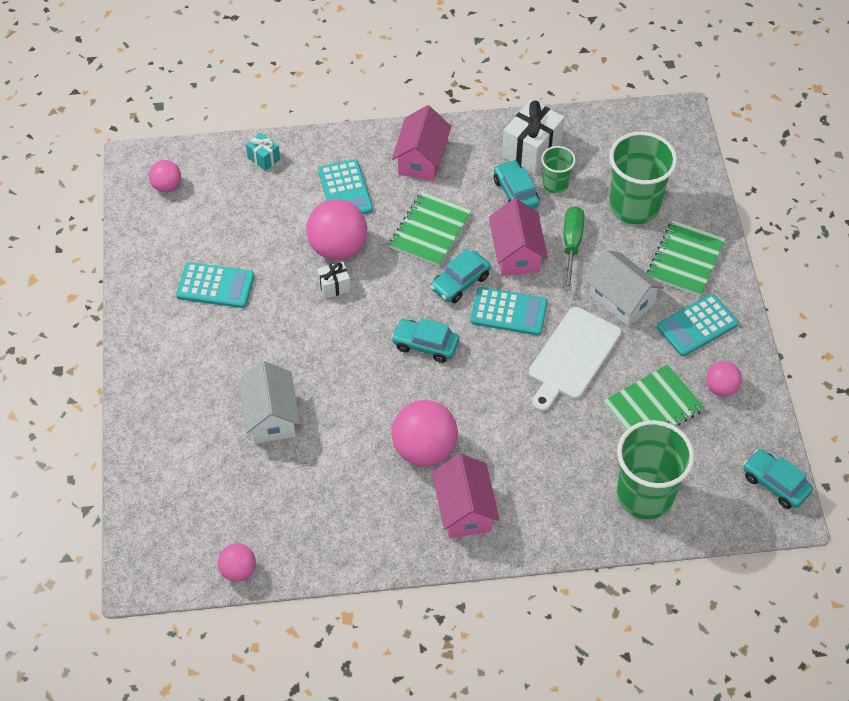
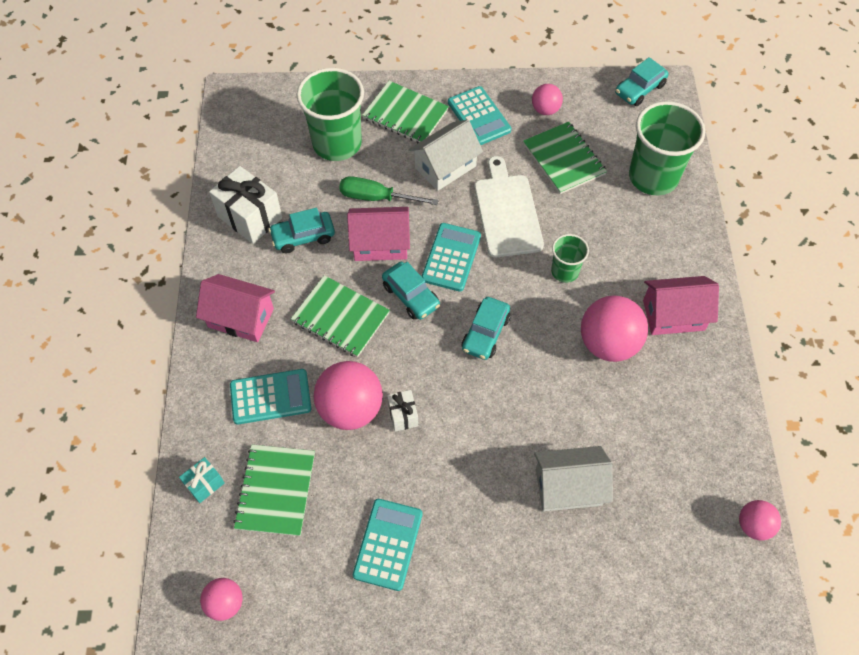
camera: 85 degrees left, 5 degrees up
white cutting board [529,307,621,412] -> white cutting board turned 135 degrees counterclockwise [474,156,544,258]
green cup [541,146,576,194] -> green cup moved to [551,234,589,283]
none -> green notebook [233,445,315,536]

